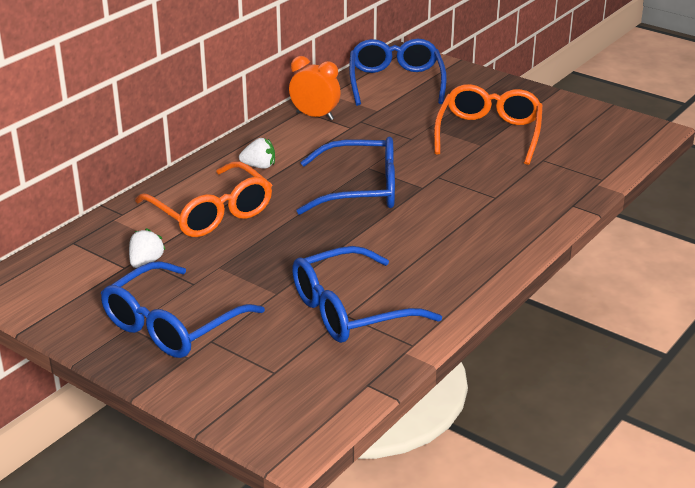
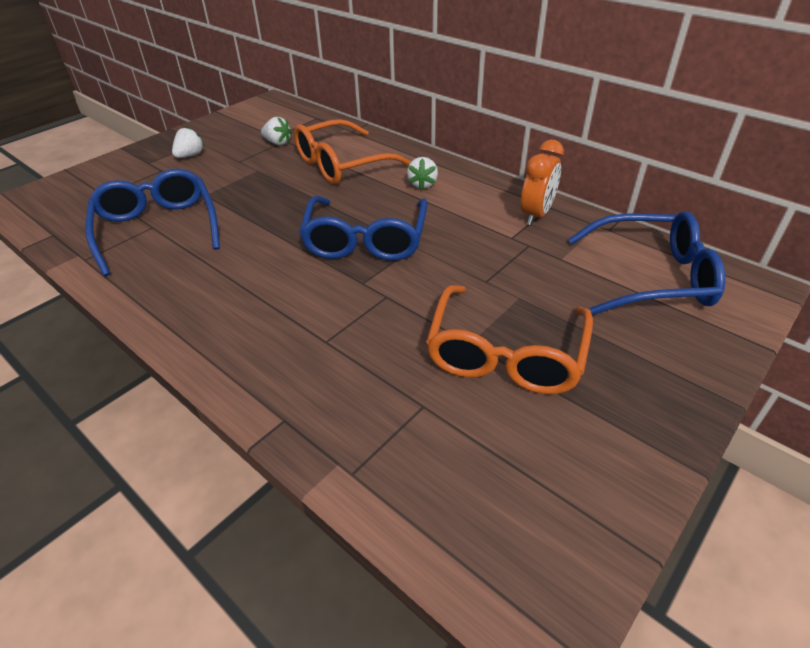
camera: 95 degrees right, 10 degrees up
blue glasses [101,261,265,358] -> white strawberry [172,126,205,158]
orange glasses [434,84,543,165] -> orange glasses turned 90 degrees clockwise [426,285,593,394]

